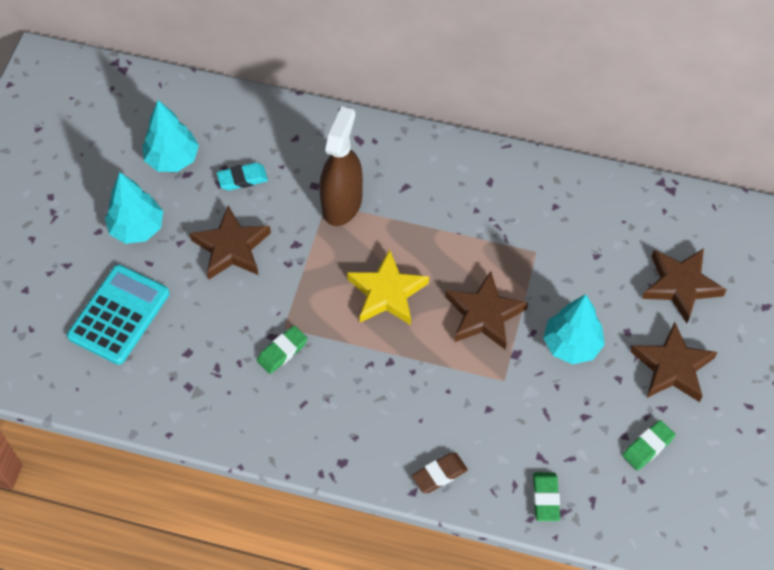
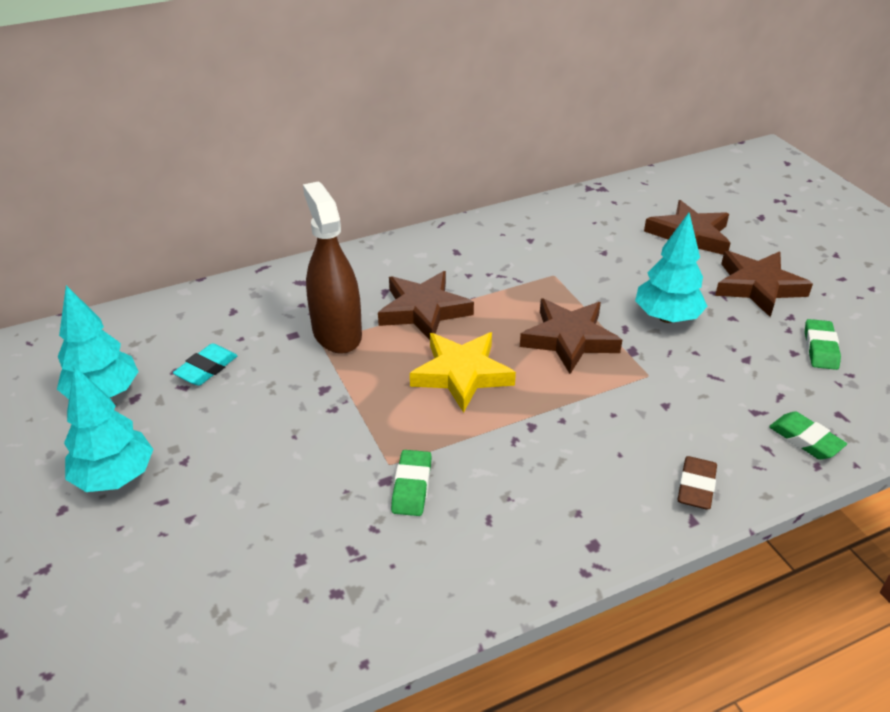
camera: 40 degrees left, 20 degrees down
turquoise calculator [67,265,170,365] -> none
brown star [189,206,271,280] -> brown star moved to [378,271,474,340]

